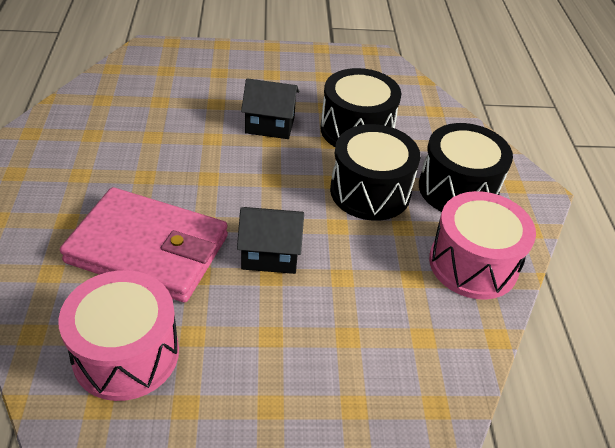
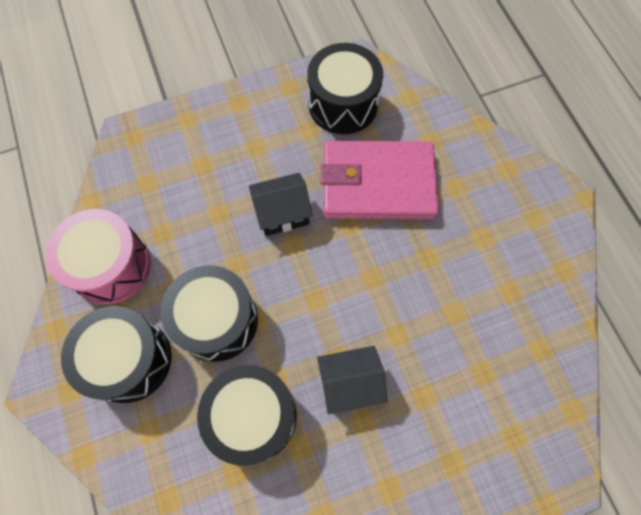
camera: 165 degrees right, 25 degrees up
pink drum [58,270,179,401] -> black drum [307,43,383,134]

